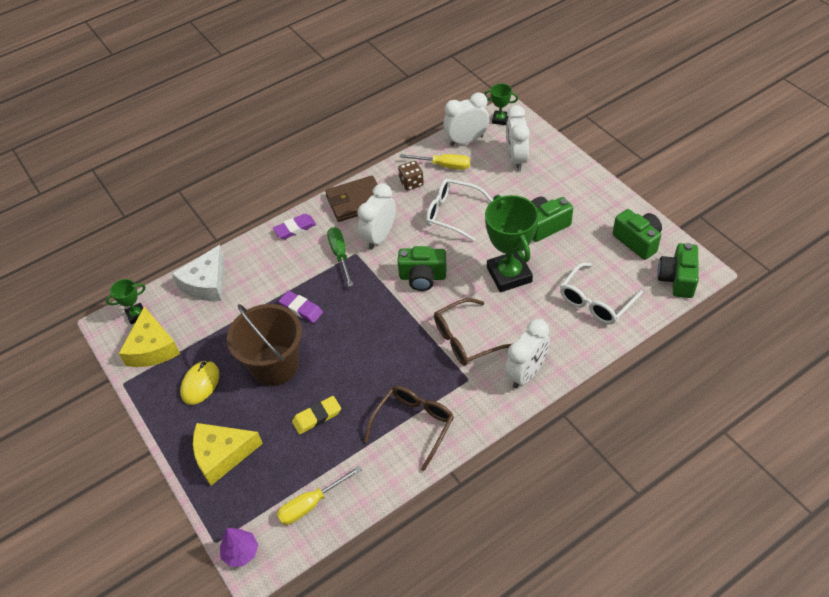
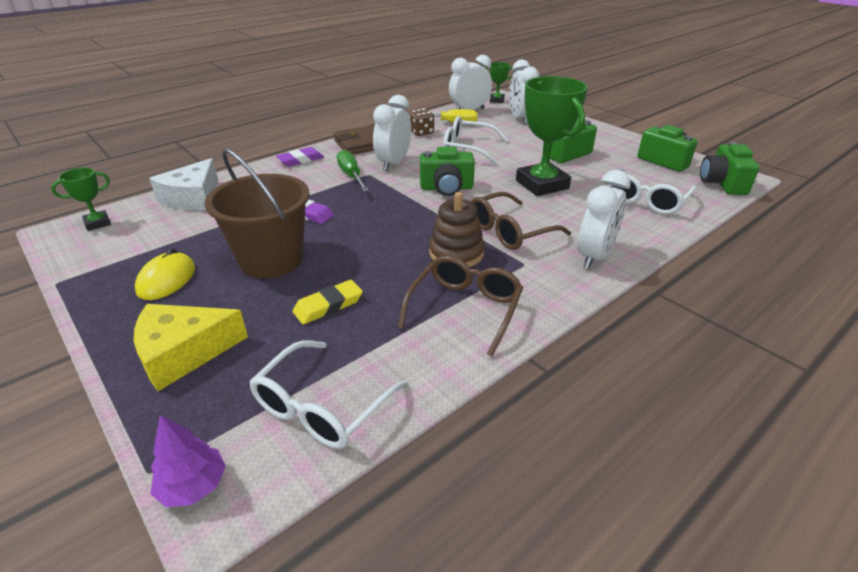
camera: 10 degrees left, 15 degrees down
yellow cheese [119,307,180,367] -> none
yellow screwdriver [277,466,362,525] -> white glasses [249,340,408,449]
none -> brown stacking toy [429,192,485,267]

